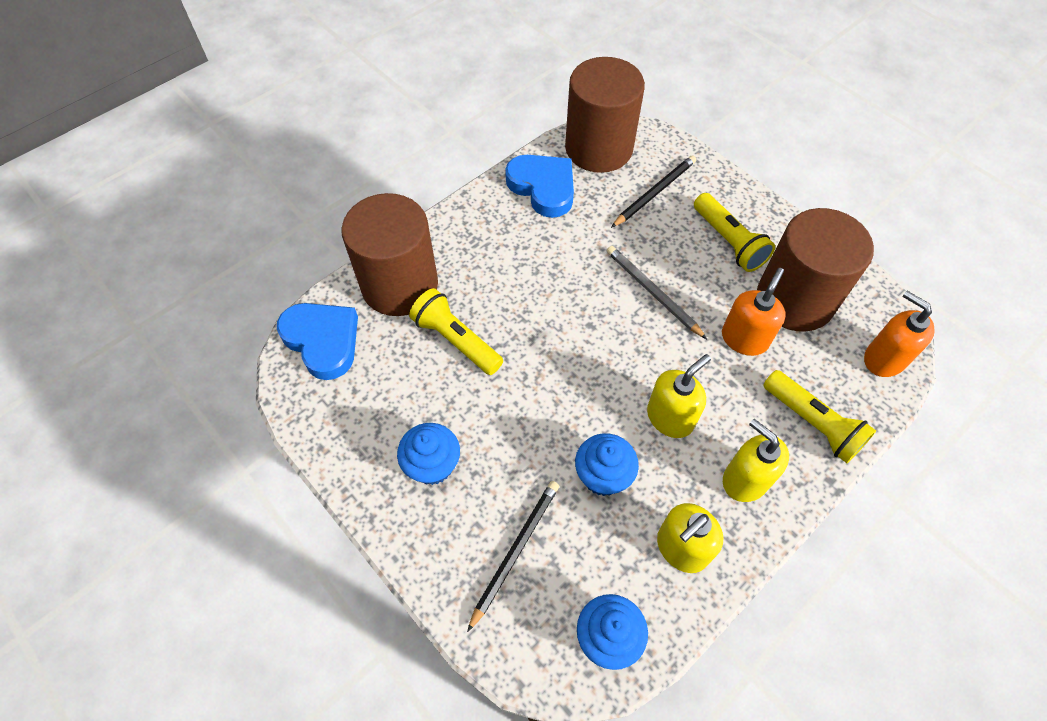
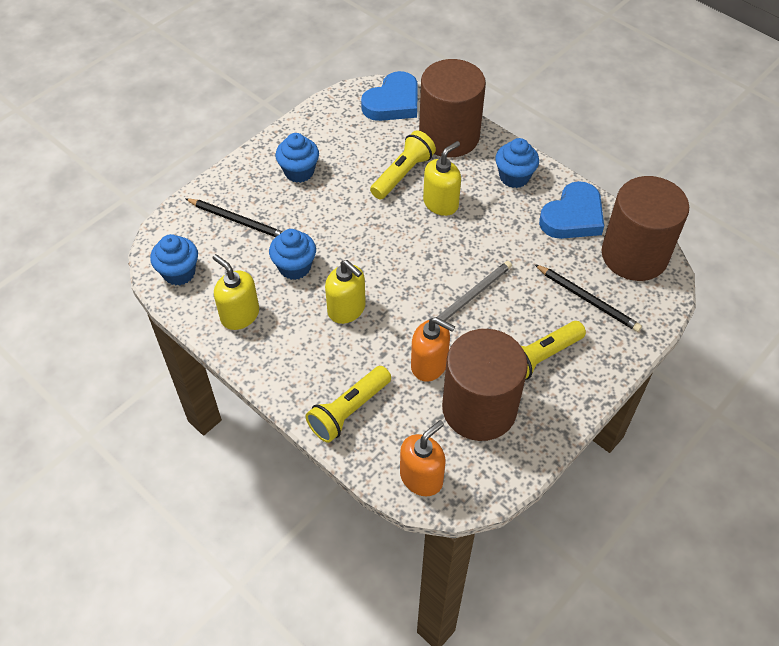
camera: 85 degrees right, 5 degrees down
yellow soap dispenser [723,419,789,502] -> yellow soap dispenser moved to [423,141,461,216]
none -> blue cupcake [495,138,539,188]

